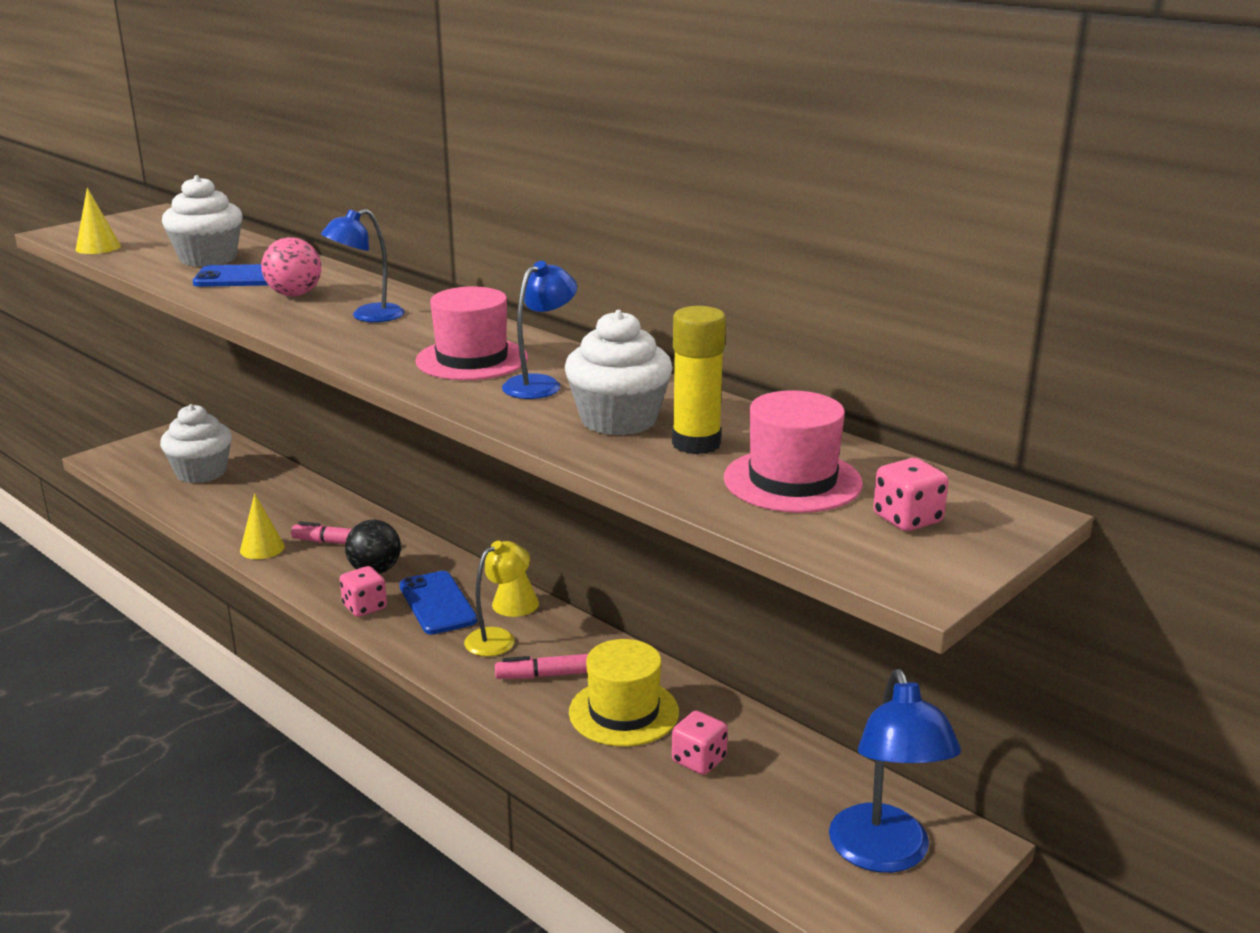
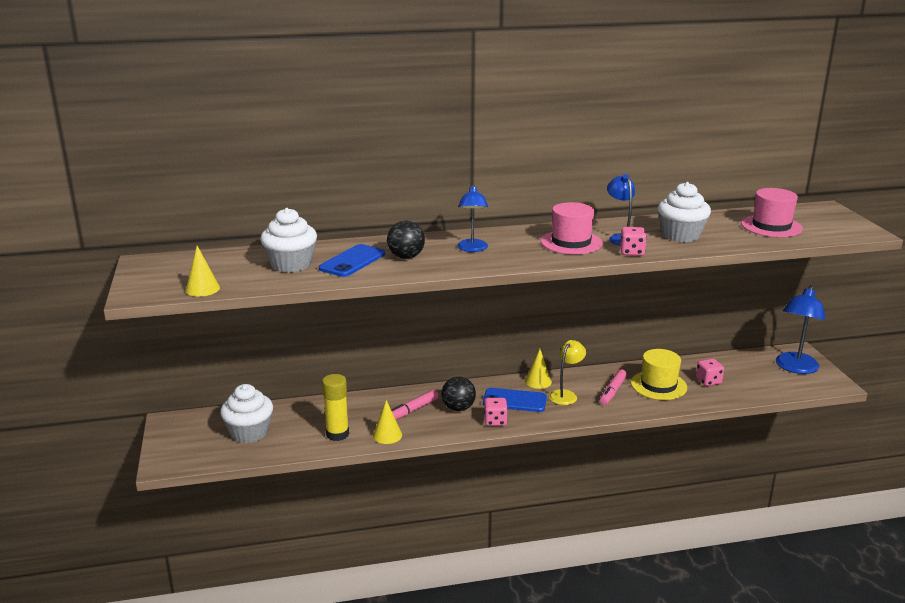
camera: 55 degrees left, 0 degrees up
pink ball [261,237,321,296] -> black ball [387,221,425,259]
yellow lamp [464,541,530,657] -> yellow lamp turned 45 degrees clockwise [549,340,586,405]
yellow glue stick [672,306,726,454] -> yellow glue stick moved to [322,374,349,441]
blue lamp [829,669,961,873] -> blue lamp turned 90 degrees clockwise [776,285,825,374]
pink dice [873,458,949,531] -> pink dice moved to [620,227,647,256]

